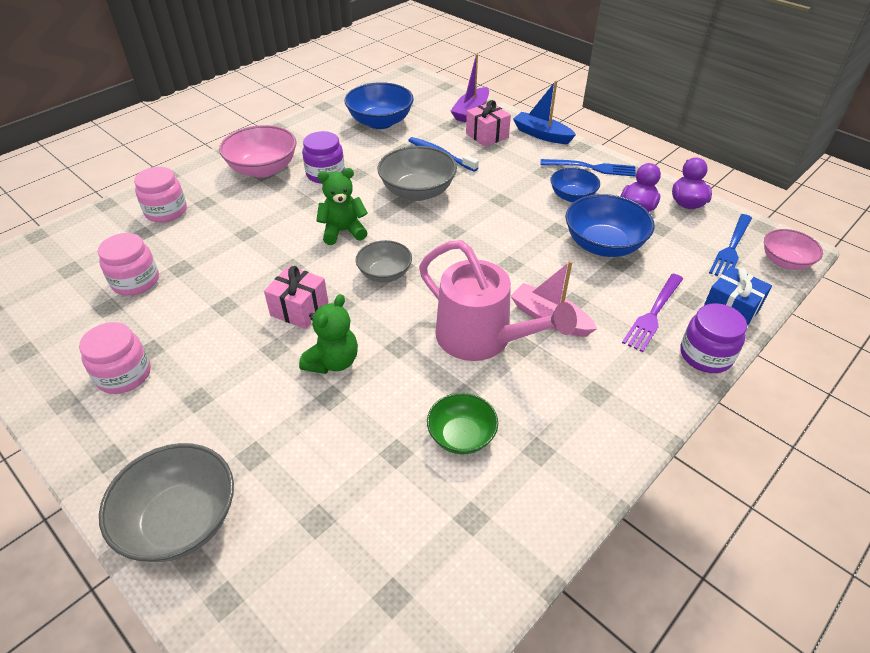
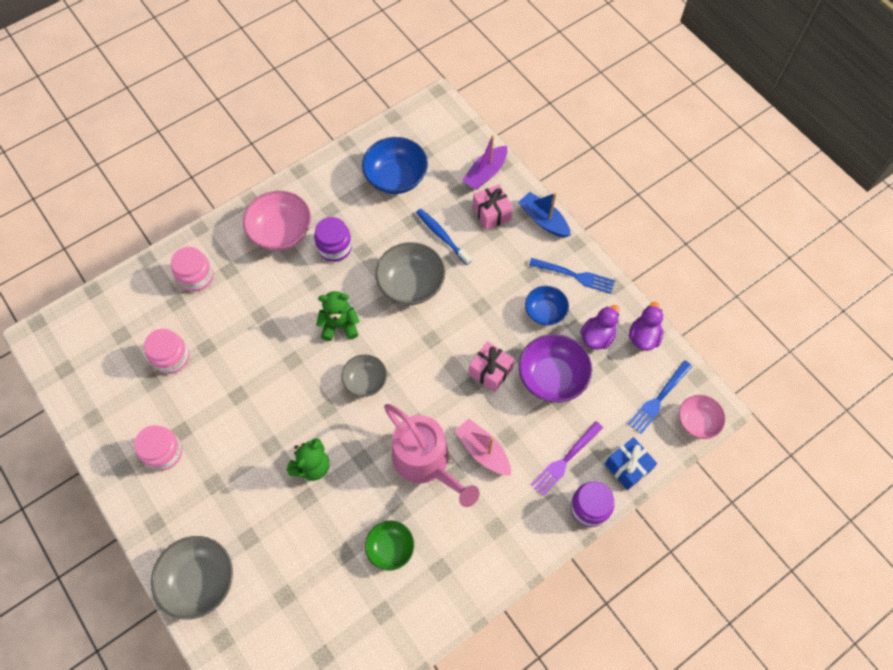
camera: 10 degrees right, 20 degrees up
pink gift [264,266,328,329] -> pink gift moved to [469,341,514,392]
blue bowl [566,194,655,257] -> purple bowl [519,334,592,403]

